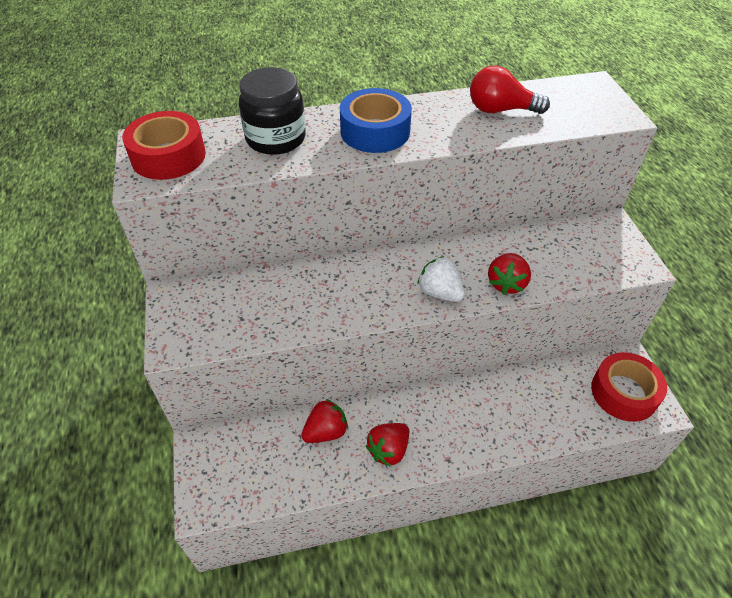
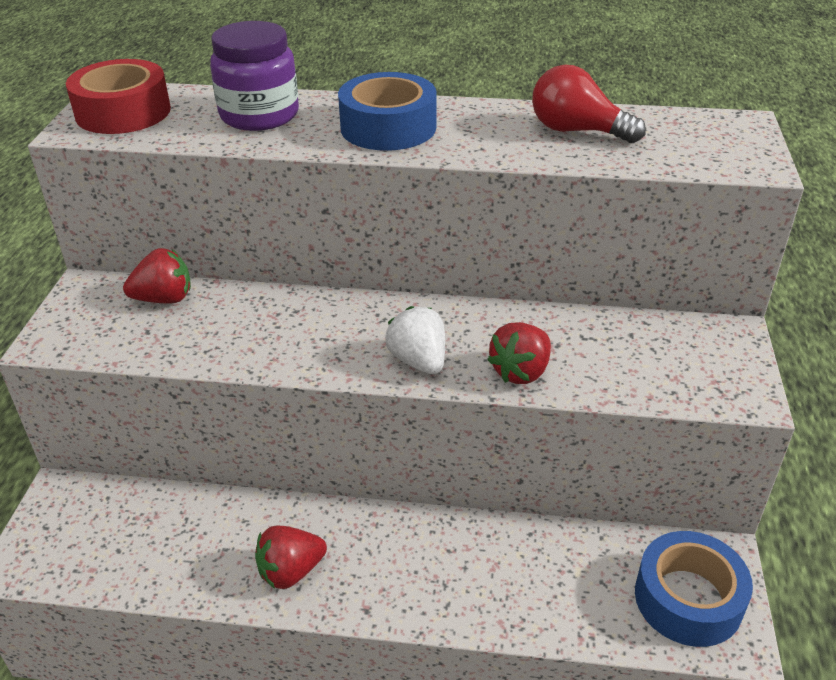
camera: 20 degrees right, 10 degrees down
black jar [239,67,306,155] -> purple jar [210,21,299,131]
red strawberry [301,399,348,443] -> red strawberry moved to [123,248,191,304]
red tape [591,352,667,422] -> blue tape [635,531,753,647]

